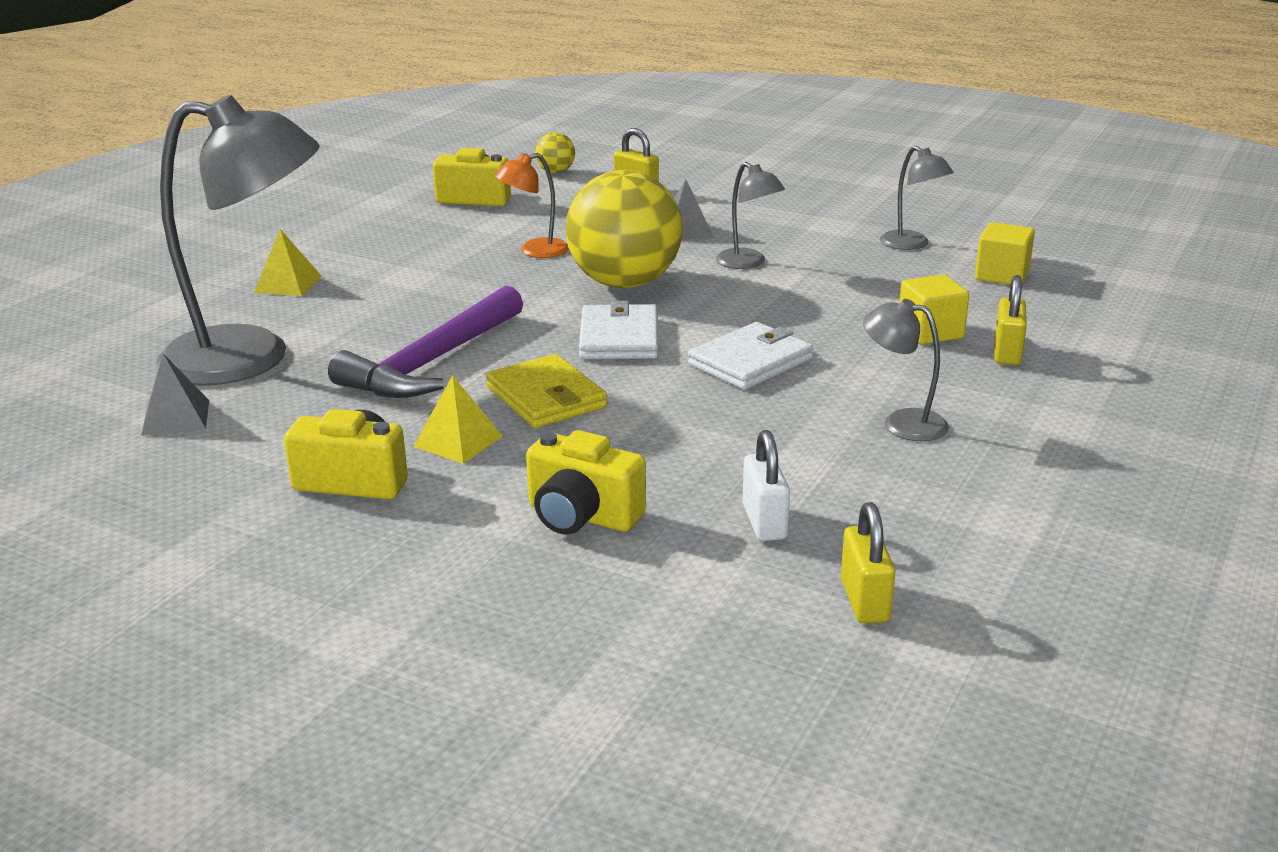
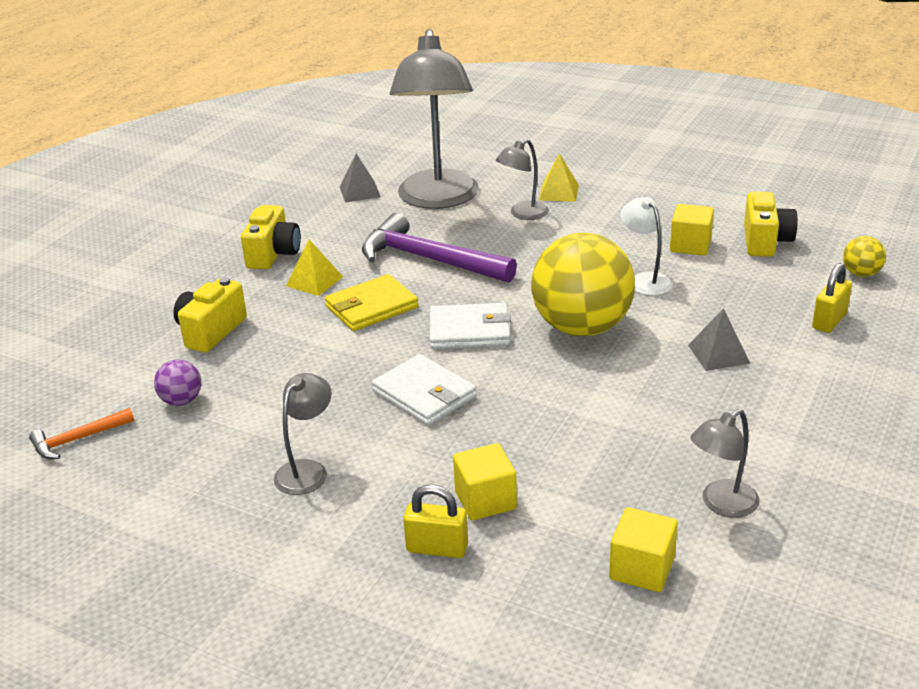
camera: 90 degrees right, 5 degrees up
orange lamp [494,153,569,258] -> white lamp [621,197,673,296]
grey lamp [716,162,785,269] -> grey lamp moved to [496,139,549,220]
white padlock [743,430,790,541] -> purple ball [154,360,201,406]
yellow padlock [841,502,896,623] -> orange hammer [29,408,134,459]
none -> yellow cube [670,204,714,256]

